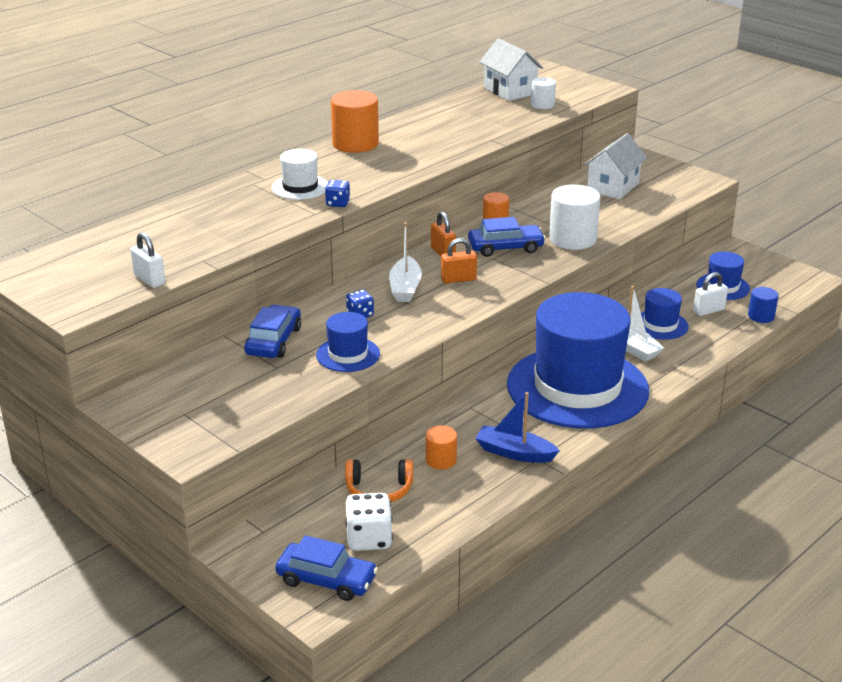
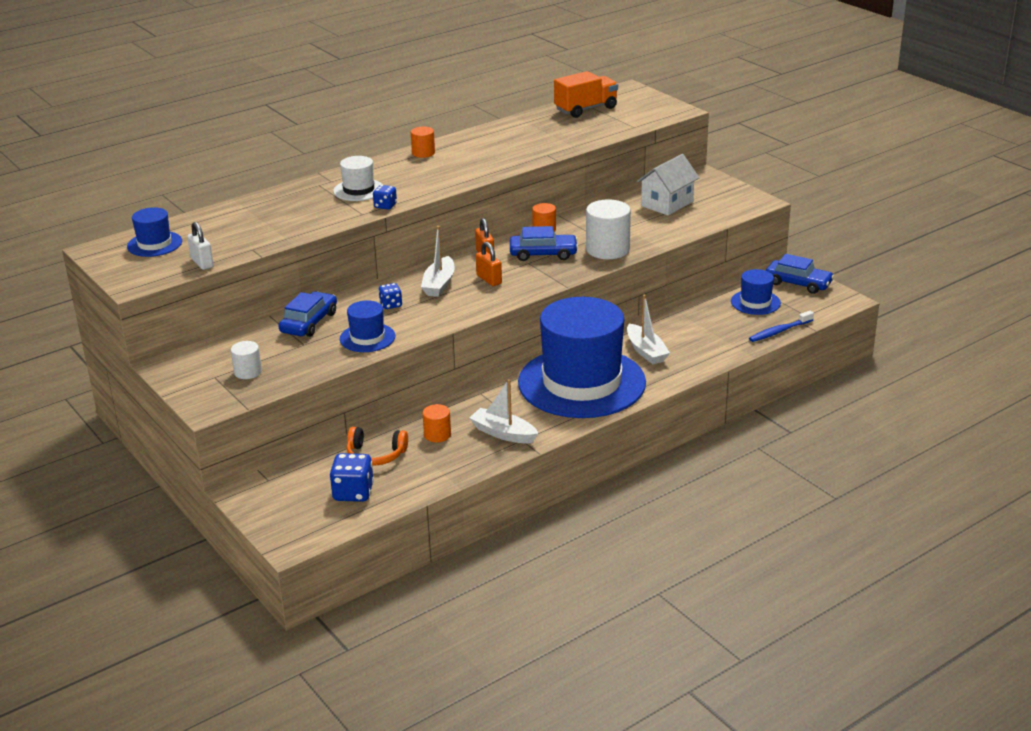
camera: 10 degrees right, 0 degrees up
blue car [275,535,378,601] -> blue car moved to [766,254,834,294]
orange cylinder [331,90,379,153] -> orange cylinder [411,127,435,158], size x0.55
white dice [346,493,393,551] -> blue dice [329,453,374,502]
orange padlock [441,238,477,284] -> orange padlock turned 60 degrees clockwise [476,242,502,286]
blue boat [475,392,560,463] -> white boat [469,379,539,444]
white house [480,38,543,101] -> orange truck [554,71,618,118]
white cylinder [531,77,556,109] -> white cylinder moved to [231,341,262,379]
blue hat [641,288,689,340] -> blue hat moved to [127,207,182,257]
white padlock [693,272,728,316] -> none
blue cylinder [748,287,778,323] -> blue toothbrush [749,311,814,342]

